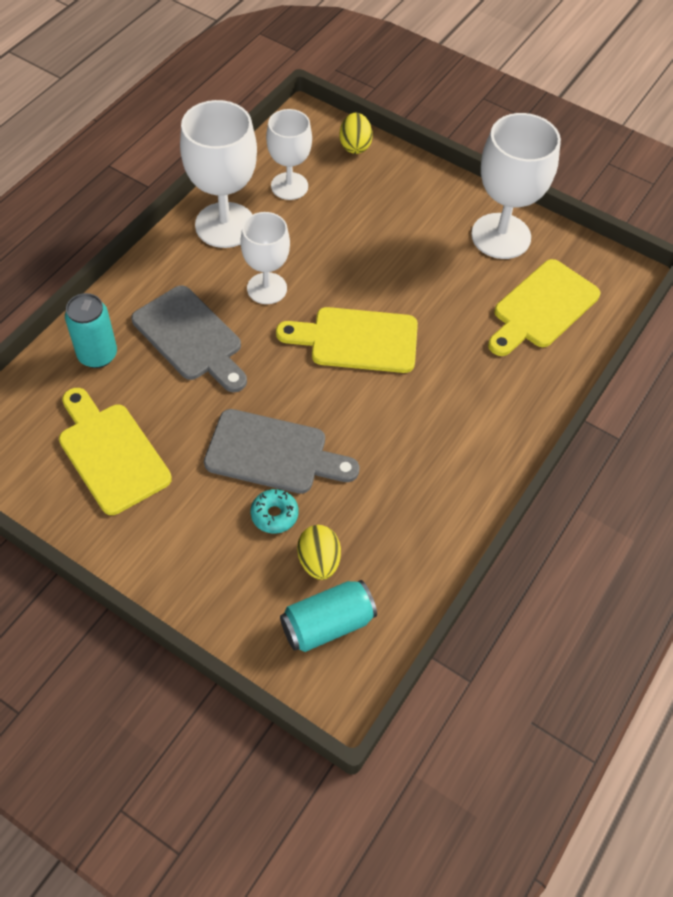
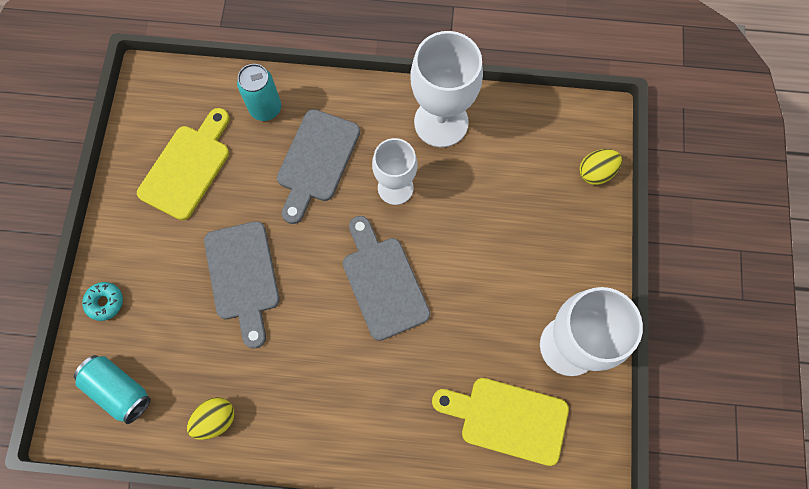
camera: 65 degrees right, 15 degrees up
turquoise donut [251,489,298,534] -> turquoise donut moved to [82,282,123,321]
white goblet [266,109,312,200] -> none
yellow cutting board [276,307,418,373] -> grey cutting board [343,216,430,341]
yellow egg [297,525,341,580] -> yellow egg moved to [187,397,234,440]

